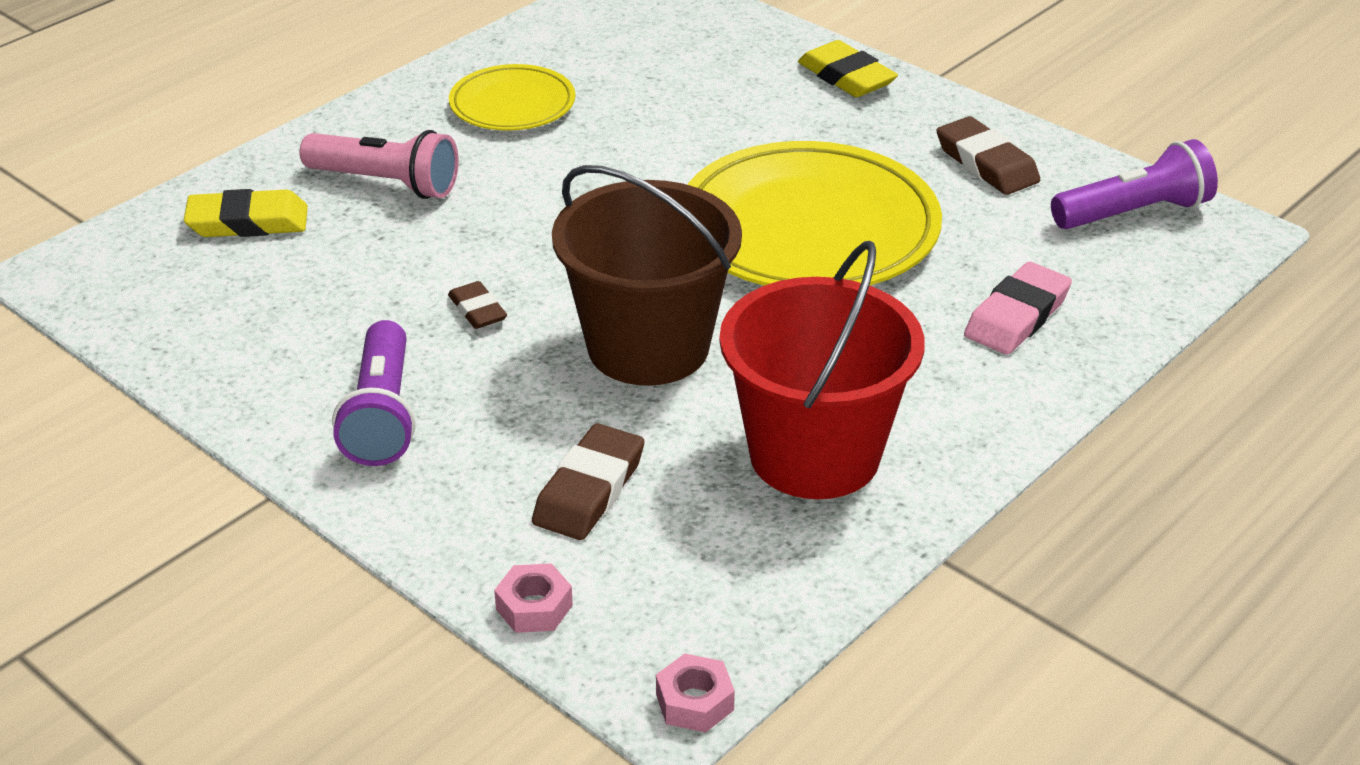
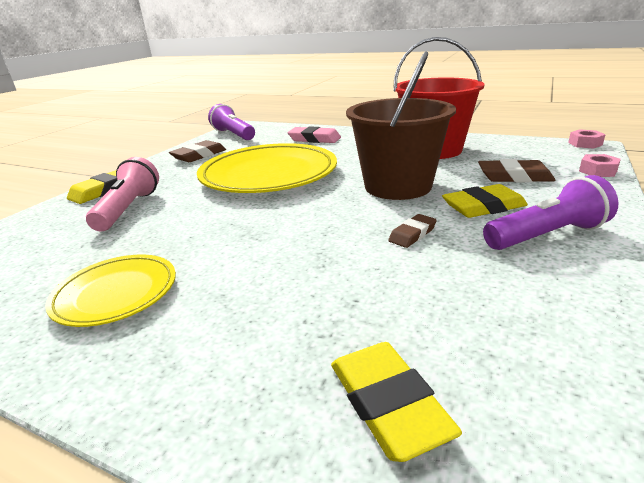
camera: 105 degrees left, 10 degrees down
pink flashlight [299,130,459,199] -> pink flashlight moved to [86,157,159,231]
none -> yellow eraser [442,184,528,218]

